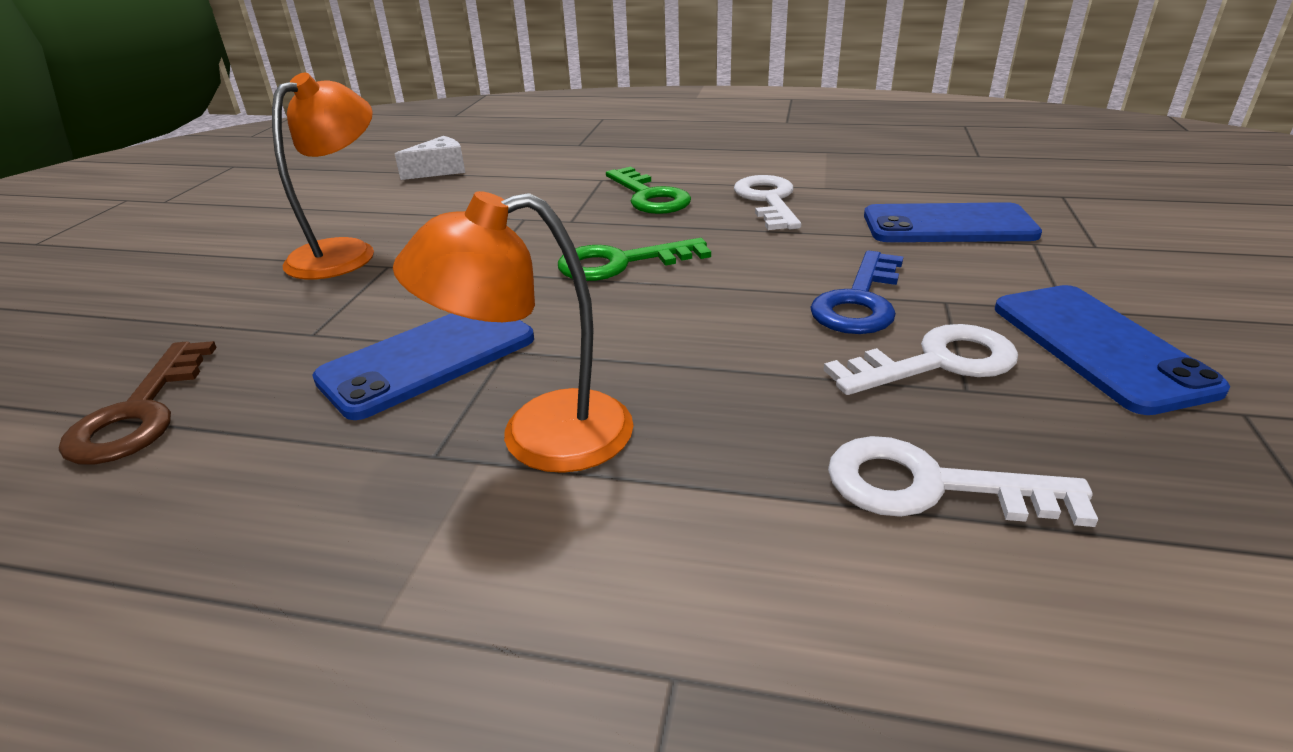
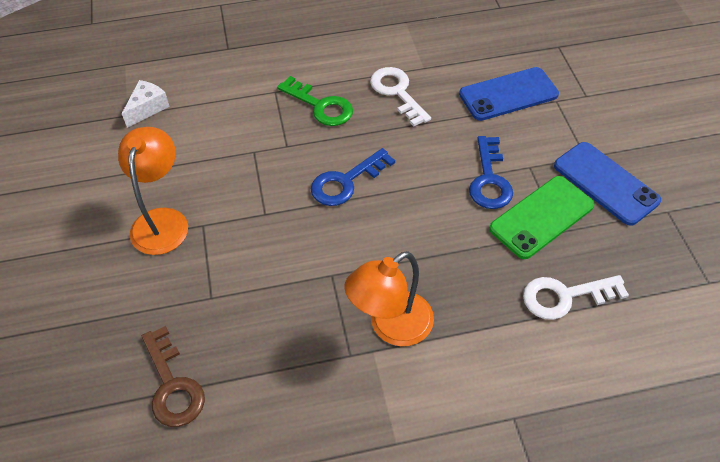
camera: 25 degrees left, 20 degrees up
blue phone [312,313,534,420] -> none
green key [558,238,711,281] -> blue key [311,148,395,206]
white key [824,324,1018,395] -> green phone [489,176,594,259]

